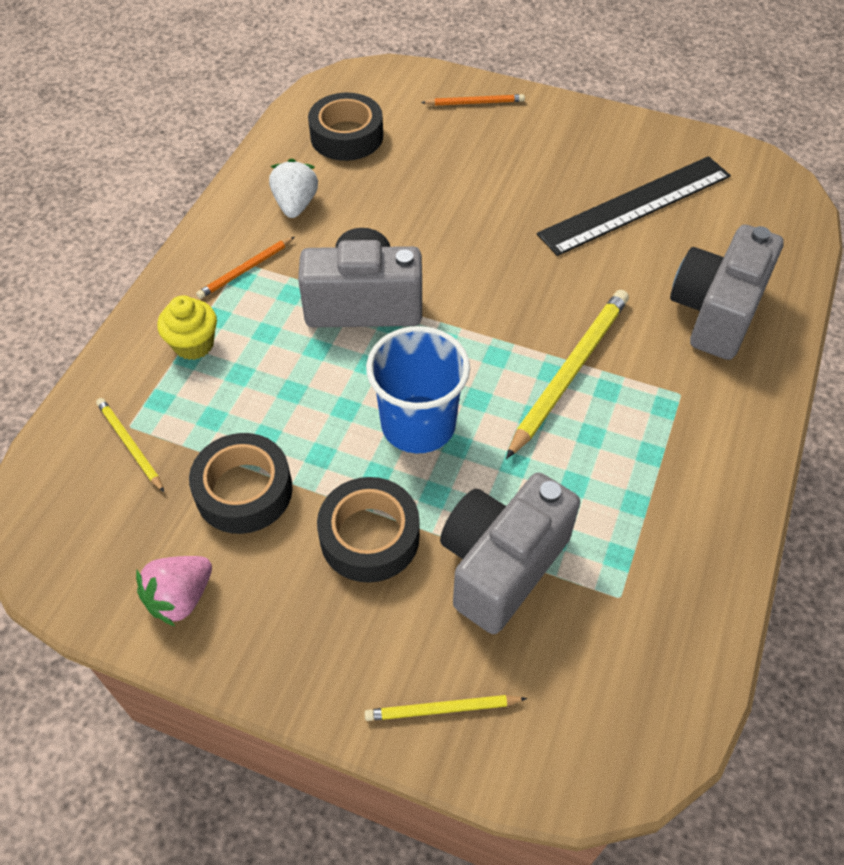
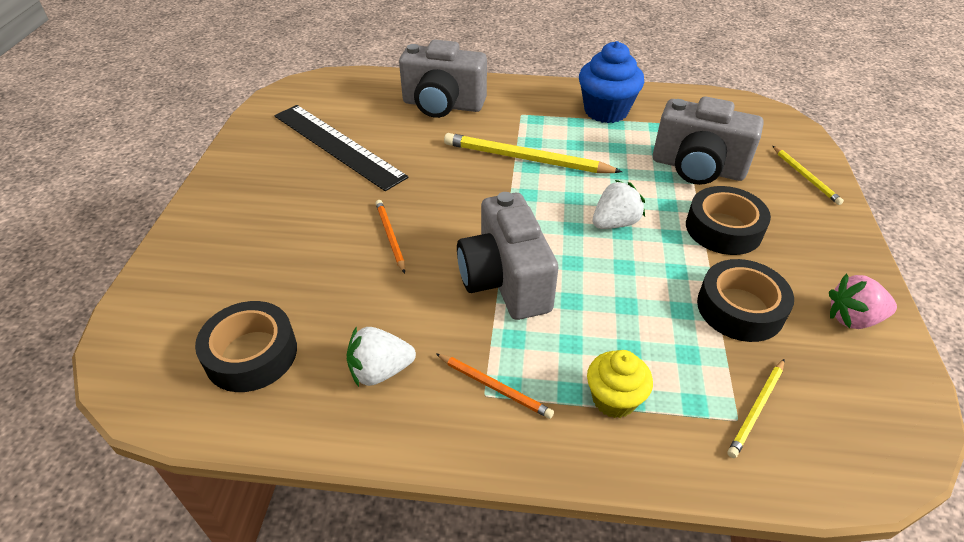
camera: 105 degrees left, 10 degrees down
pink strawberry [136,556,212,626] -> pink strawberry turned 150 degrees clockwise [829,273,897,329]
blue cup [366,326,470,453] -> white strawberry [593,180,645,229]
orange pencil [421,94,525,106] -> orange pencil moved to [376,200,405,273]
none -> blue cupcake [579,41,644,123]

